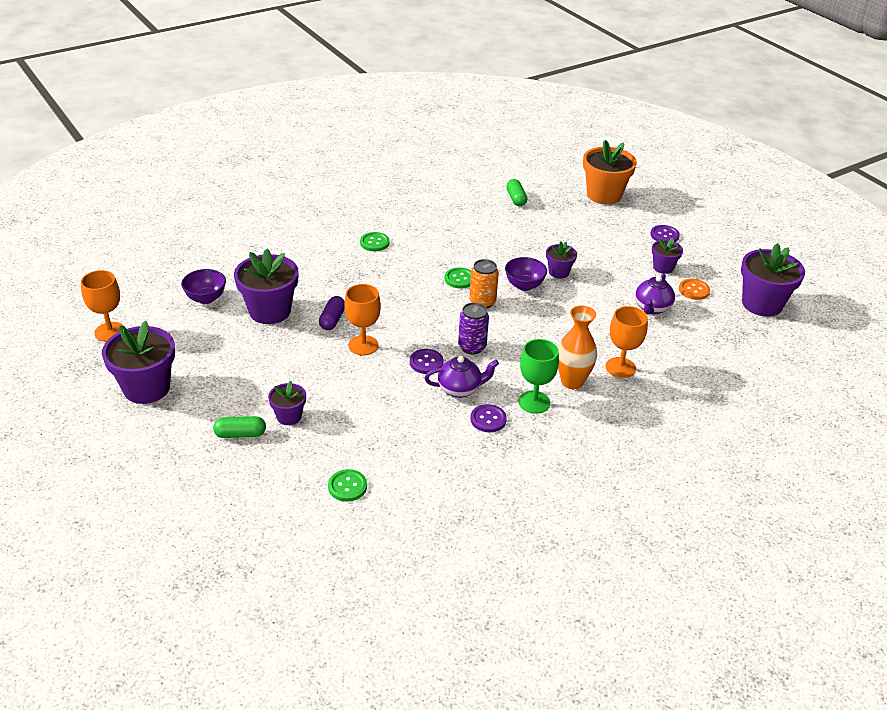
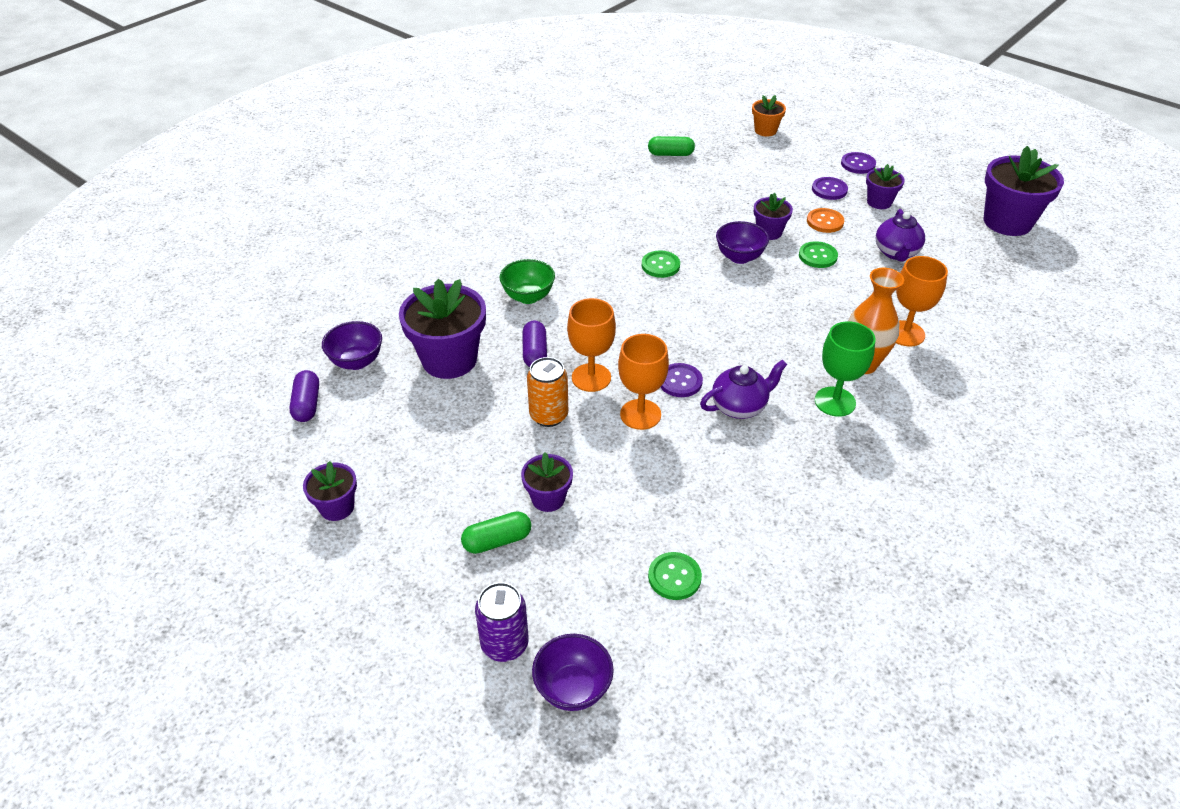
camera: 15 degrees left, 5 degrees up
orange goblet [81,270,125,342] -> orange goblet moved to [618,334,669,430]
purple flower pot [102,321,175,404] -> purple flower pot [303,461,357,521], size x0.53
green button [360,232,389,251] -> green button moved to [799,241,838,268]
purple can [458,302,489,355] -> purple can moved to [475,582,529,662]
orange can [469,259,499,308] -> orange can moved to [527,357,568,427]
purple button [470,404,507,432] -> purple button moved to [812,177,848,200]
green capsule [506,179,527,206] -> green capsule turned 60 degrees counterclockwise [648,136,695,156]
orange flower pot [583,140,637,205] -> orange flower pot [752,95,786,136], size x0.53
orange button [679,279,710,300] -> orange button moved to [807,208,844,233]
none -> purple capsule [289,370,319,422]
none -> green bowl [500,259,555,304]
none -> purple bowl [532,634,614,711]

